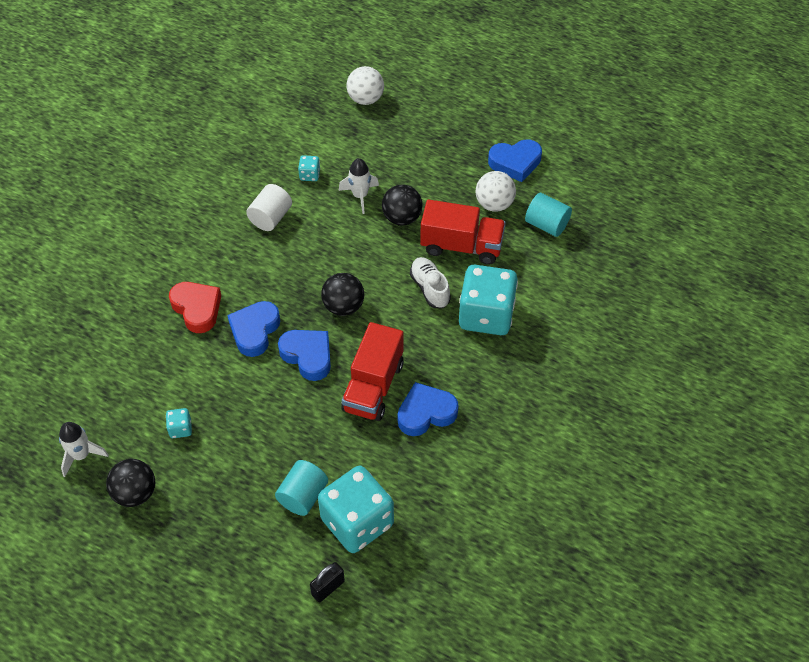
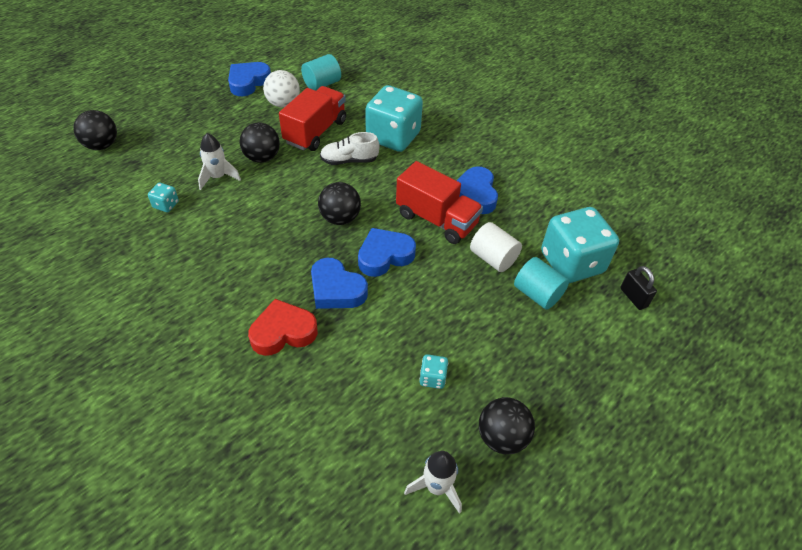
camera: 75 degrees left, 5 degrees down
white cylinder [246,184,292,231] -> white cylinder moved to [470,222,522,272]
white ball [346,66,384,105] -> black ball [73,110,117,150]
blue heart [488,139,542,182] -> blue heart turned 150 degrees counterclockwise [228,62,271,96]

